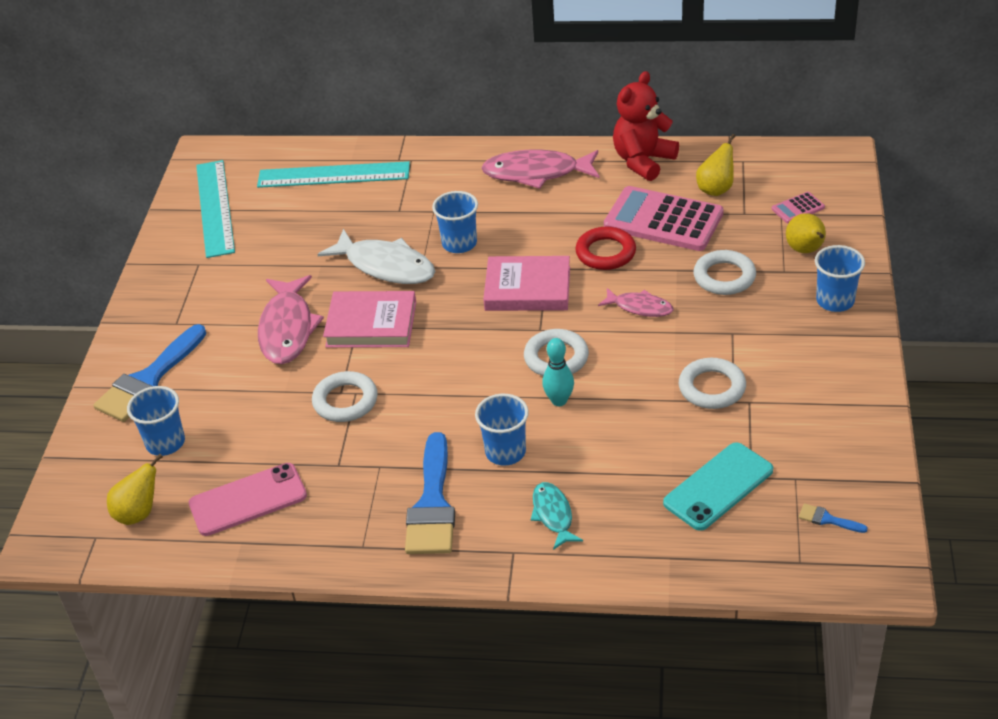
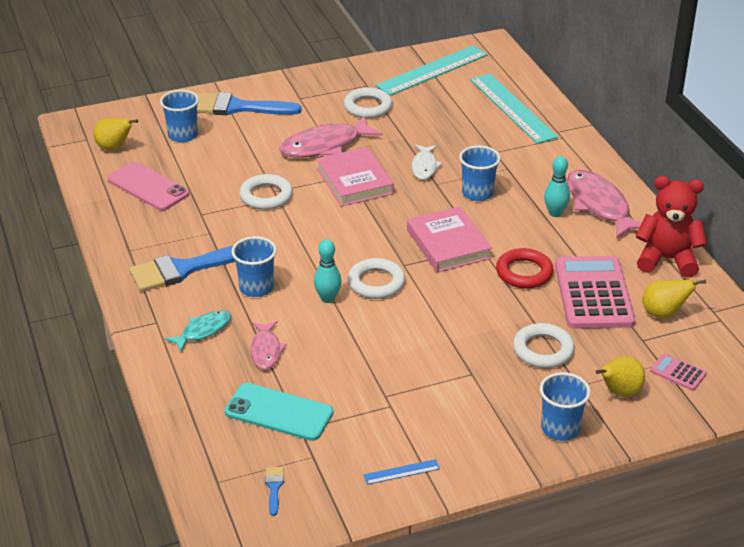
camera: 60 degrees right, 5 degrees down
white fish [317,229,435,284] -> white fish [412,145,443,180], size x0.57
pink fish [598,288,673,317] -> pink fish moved to [251,321,287,370]
white ring [679,358,746,409] -> white ring moved to [344,87,393,118]
none -> blue ruler [363,459,440,485]
none -> turquoise bowling pin [544,156,570,217]

